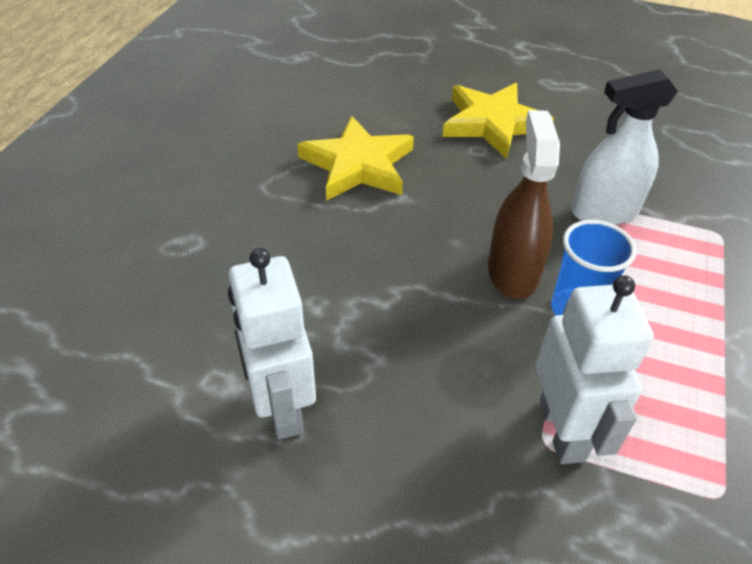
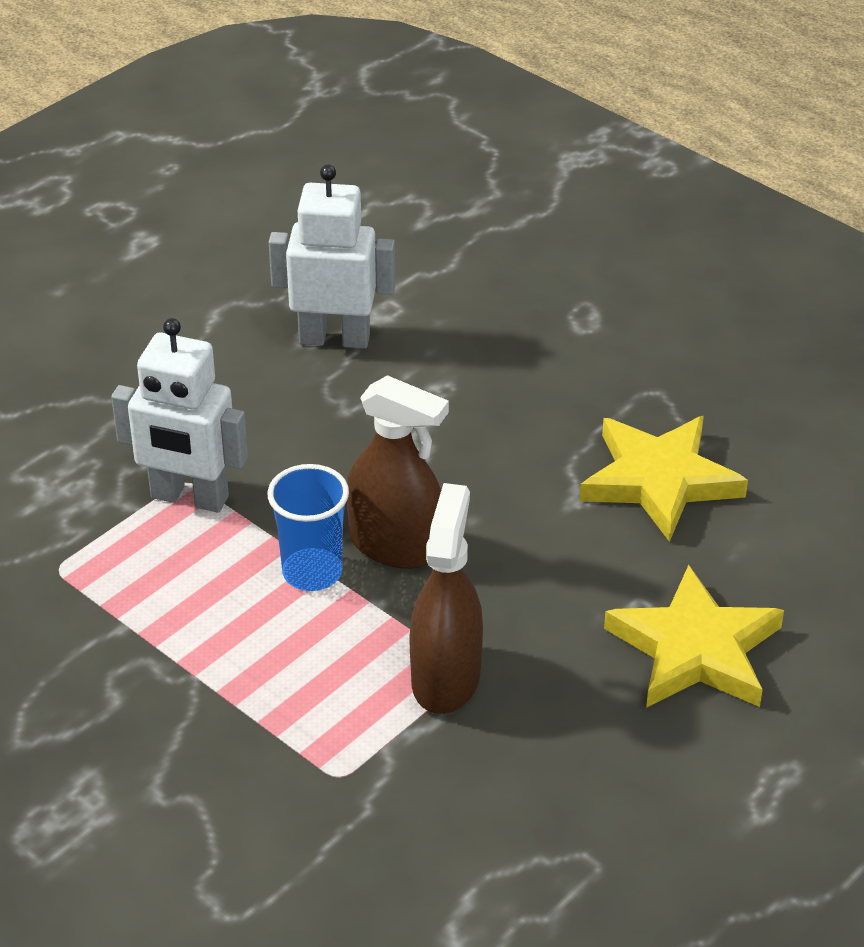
camera: 115 degrees right, 5 degrees down
white spray bottle [571,69,678,225] -> brown spray bottle [409,483,483,714]

